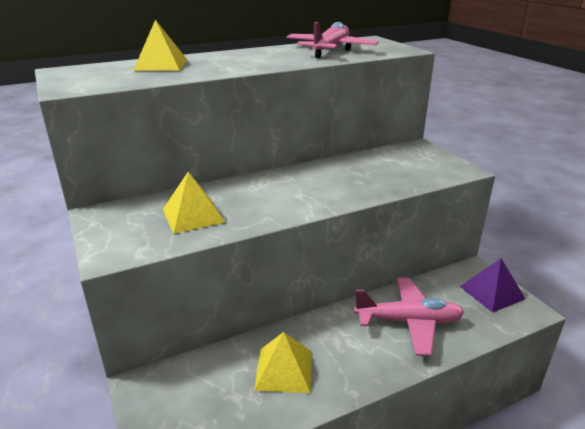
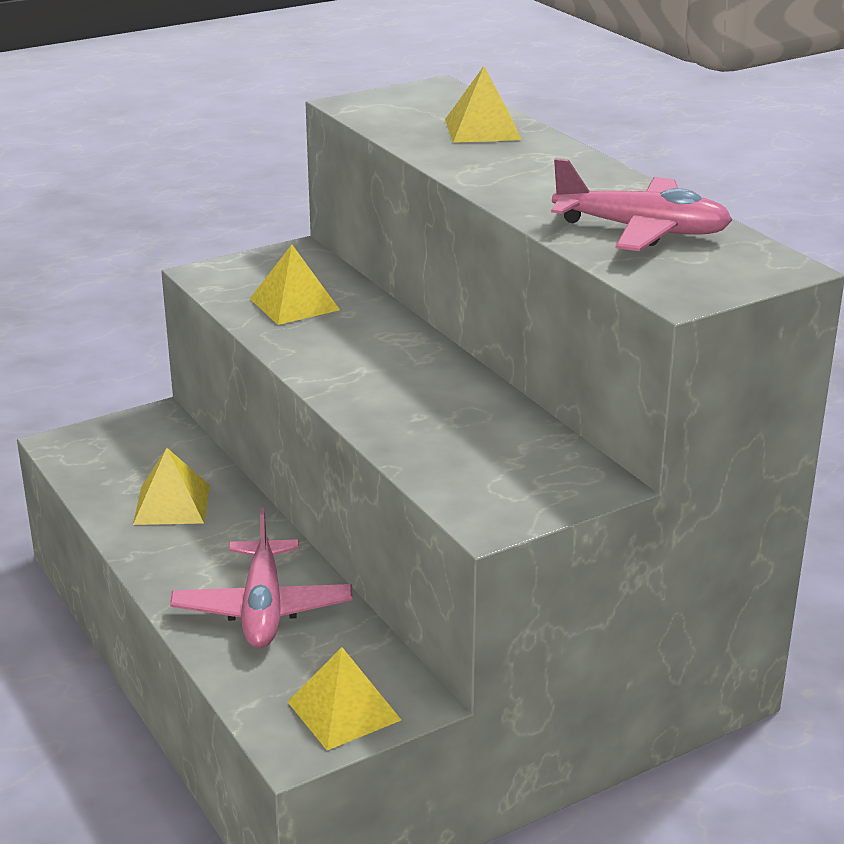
camera: 85 degrees right, 0 degrees up
purple pyramid [460,258,525,313] -> yellow pyramid [287,647,401,750]

